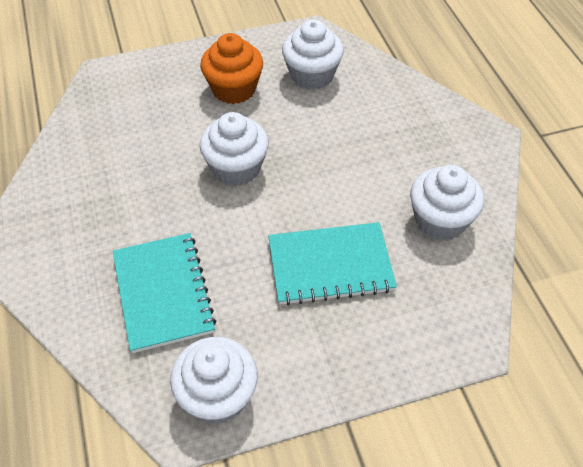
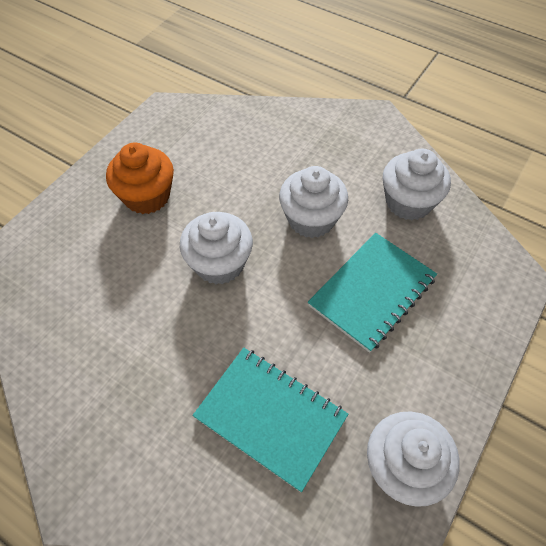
camera: 40 degrees left, 5 degrees up
white cupcake [282,19,344,90] -> white cupcake moved to [279,166,348,238]

